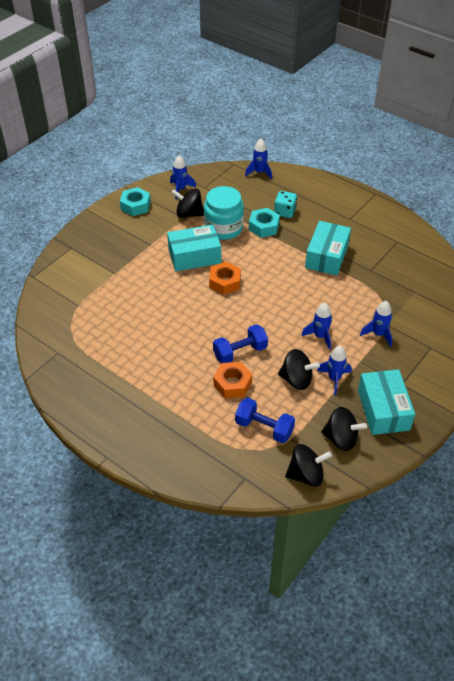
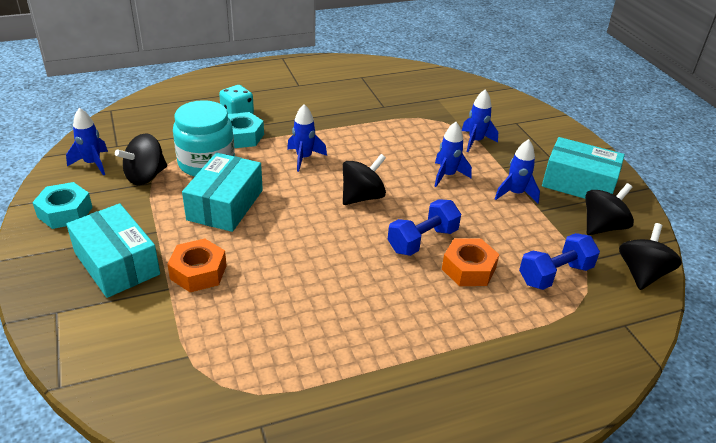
camera: 60 degrees left, 10 degrees down
orange nut [209,262,241,295] -> orange nut moved to [167,239,227,292]
blue dumbbell [213,324,268,363] -> blue dumbbell turned 45 degrees clockwise [388,199,461,256]
blue rocket [245,139,272,179] -> blue rocket moved to [287,104,327,172]
black spinning top [278,349,320,390] -> black spinning top moved to [342,154,386,205]
turquoise box [305,221,351,276] -> turquoise box moved to [66,203,160,298]

